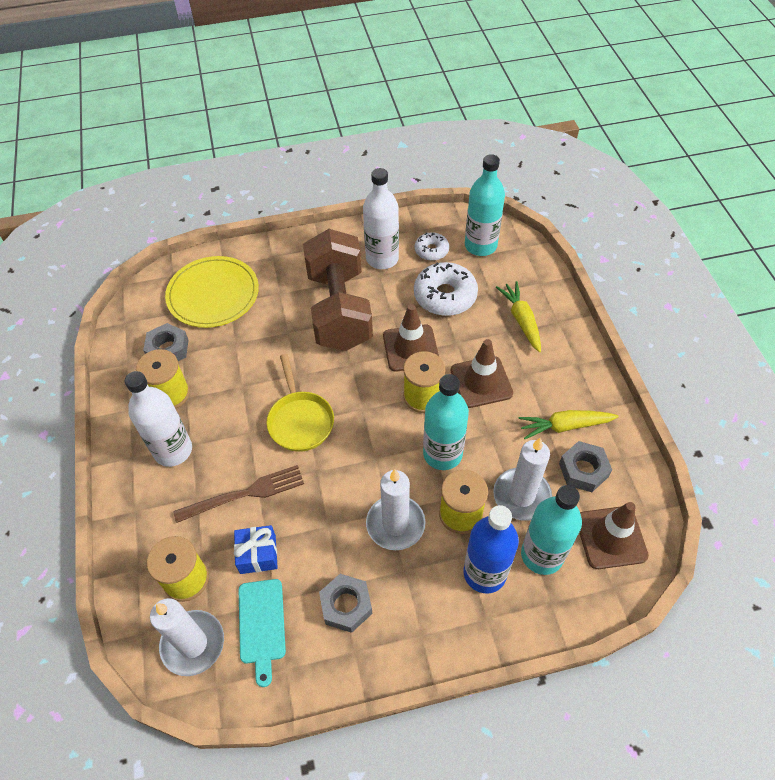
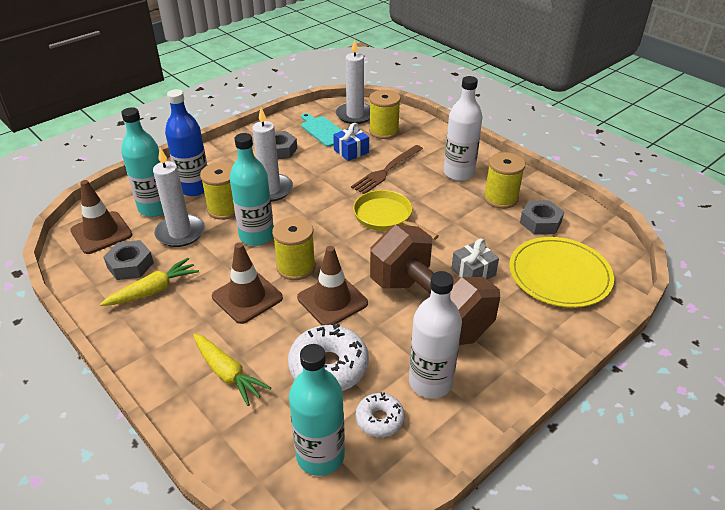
camera: 150 degrees right, 15 degrees down
none -> grey gift [451,239,499,279]

